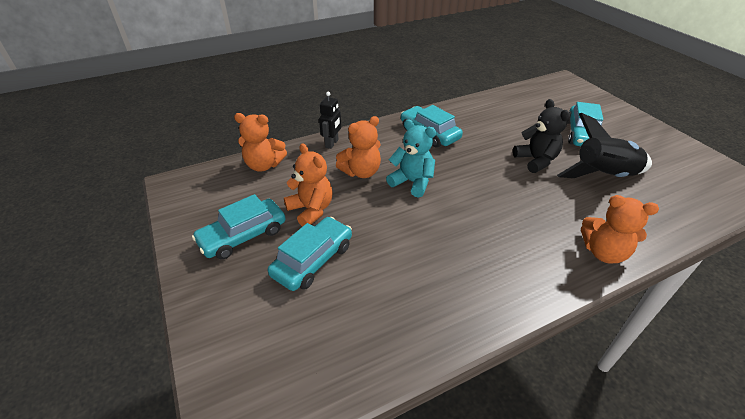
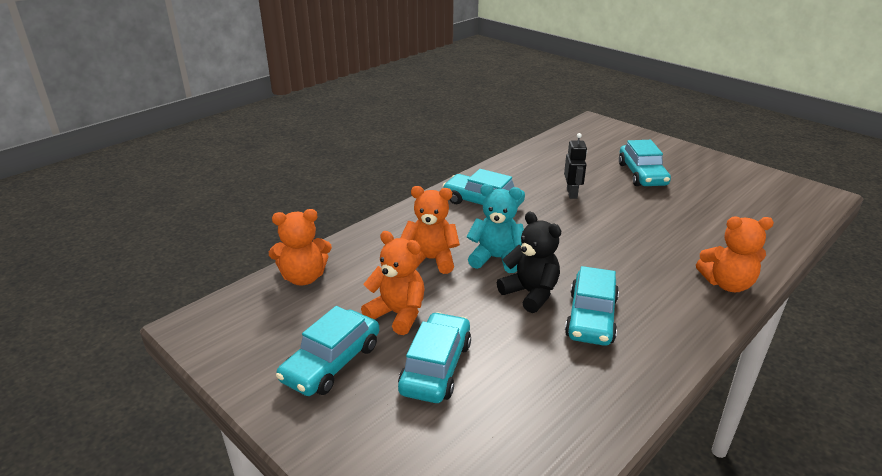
camera: 20 degrees left, 10 degrees down
black robot [319,92,341,149] -> black robot moved to [564,133,587,199]
orange teddy bear [336,116,381,178] -> orange teddy bear turned 120 degrees counterclockwise [400,186,460,274]
black teddy bear [513,99,570,173] -> black teddy bear moved to [497,212,561,313]
black rocket [557,113,652,178] -> none
none -> turquoise car [565,266,619,346]

